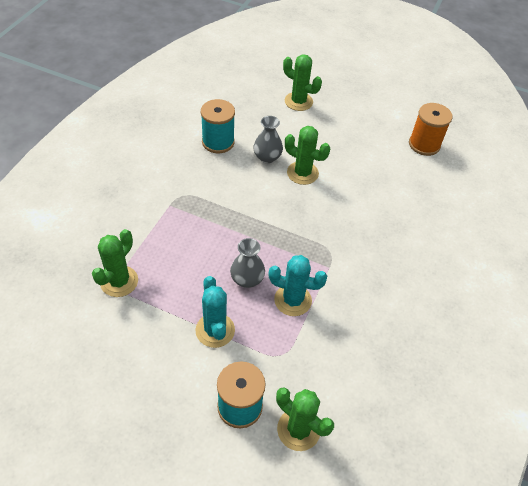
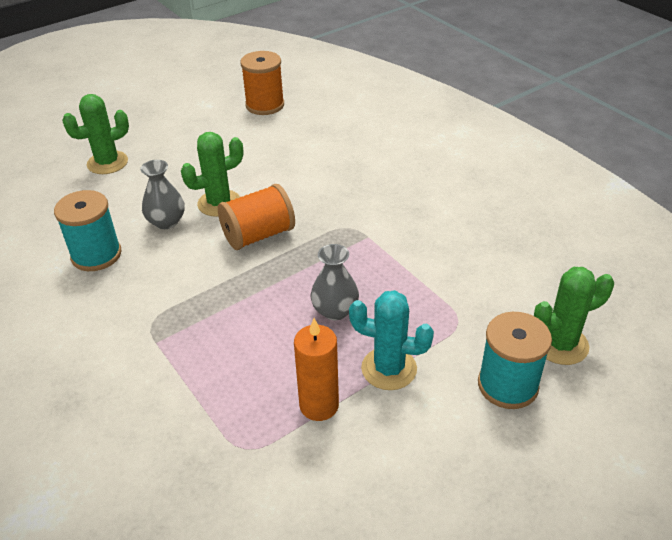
camera: 55 degrees left, 10 degrees down
green cactus [92,229,138,297] -> none
turquoise cactus [268,255,327,316] -> none
none -> orange spool [218,184,295,250]
none -> orange candle [294,318,339,421]

